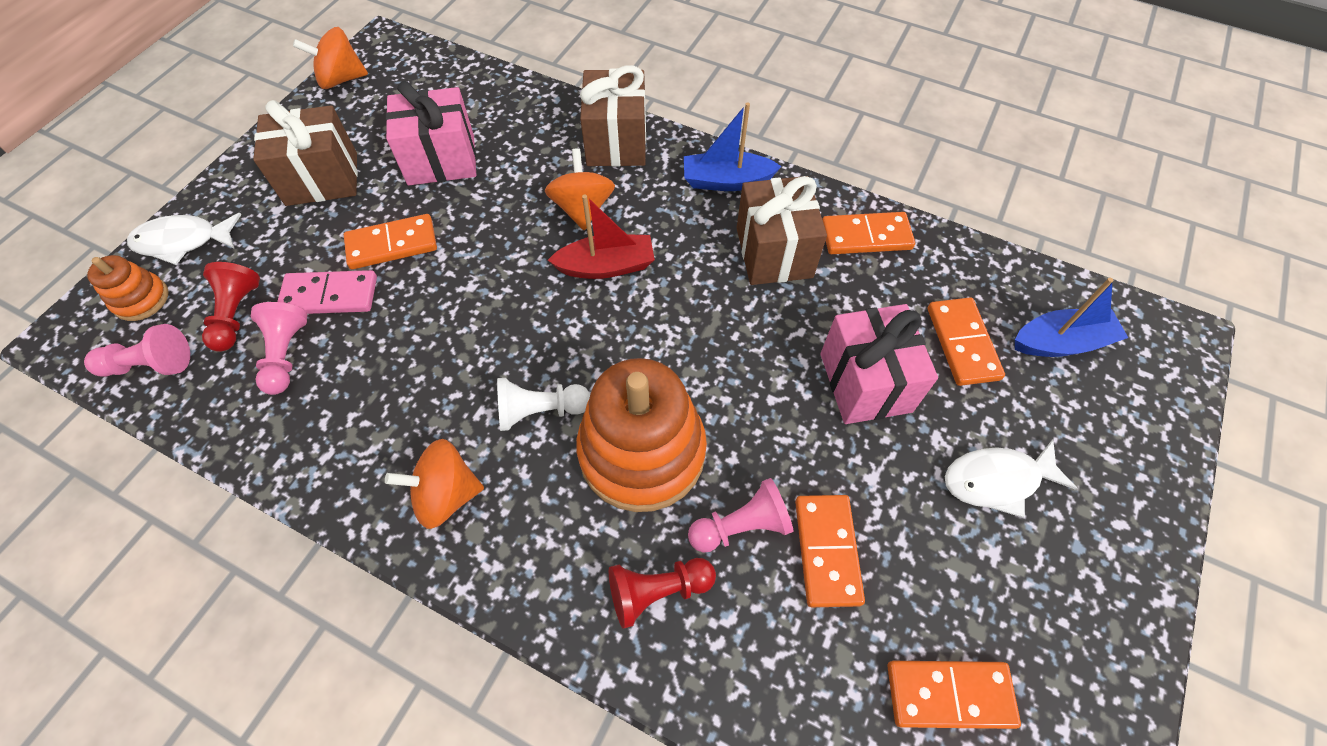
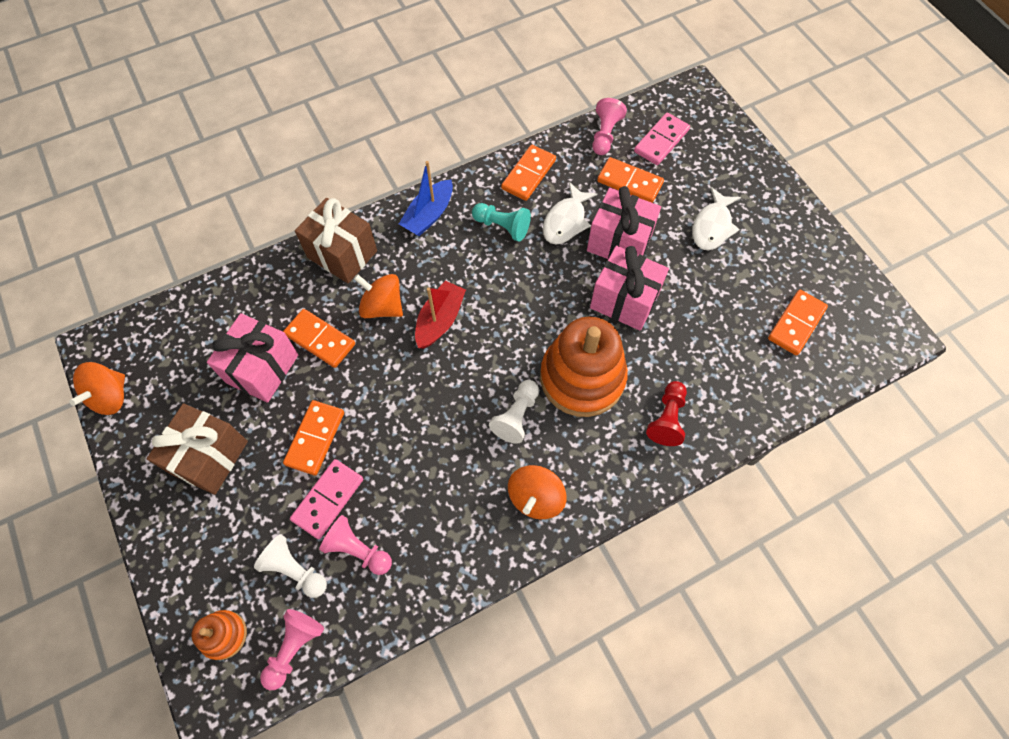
camera: 55 degrees left, 5 degrees up
white fish [127,213,242,265] -> white fish moved to [543,182,597,245]
red pawn [202,262,260,352] -> white pawn [254,534,327,598]
pink pawn [688,478,793,553] -> pink pawn moved to [592,98,627,155]
brown gift [737,176,827,285] -> turquoise pawn [472,203,531,242]
orange domino [795,495,865,607] -> orange domino moved to [283,309,355,368]
blue boat [1015,278,1128,357] -> pink domino [634,112,690,165]
none -> pink gift [590,246,669,331]

